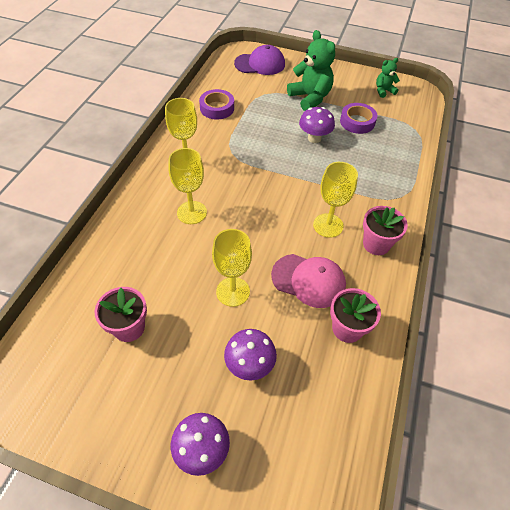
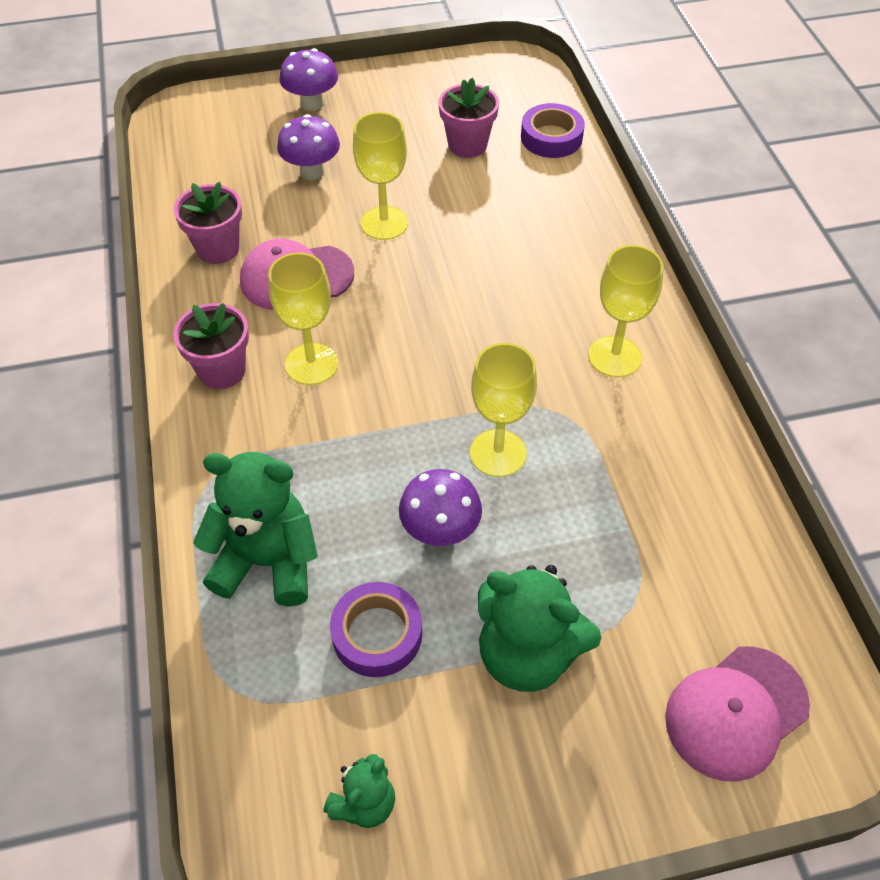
camera: 150 degrees right, 0 degrees up
yellow goblet [168,148,207,224] -> yellow goblet moved to [470,343,537,477]
purple tape [199,89,234,120] -> purple tape moved to [521,103,585,158]
purple cap [234,45,285,75] -> pink cap [665,646,810,782]
none -> green teddy bear [193,452,318,607]

